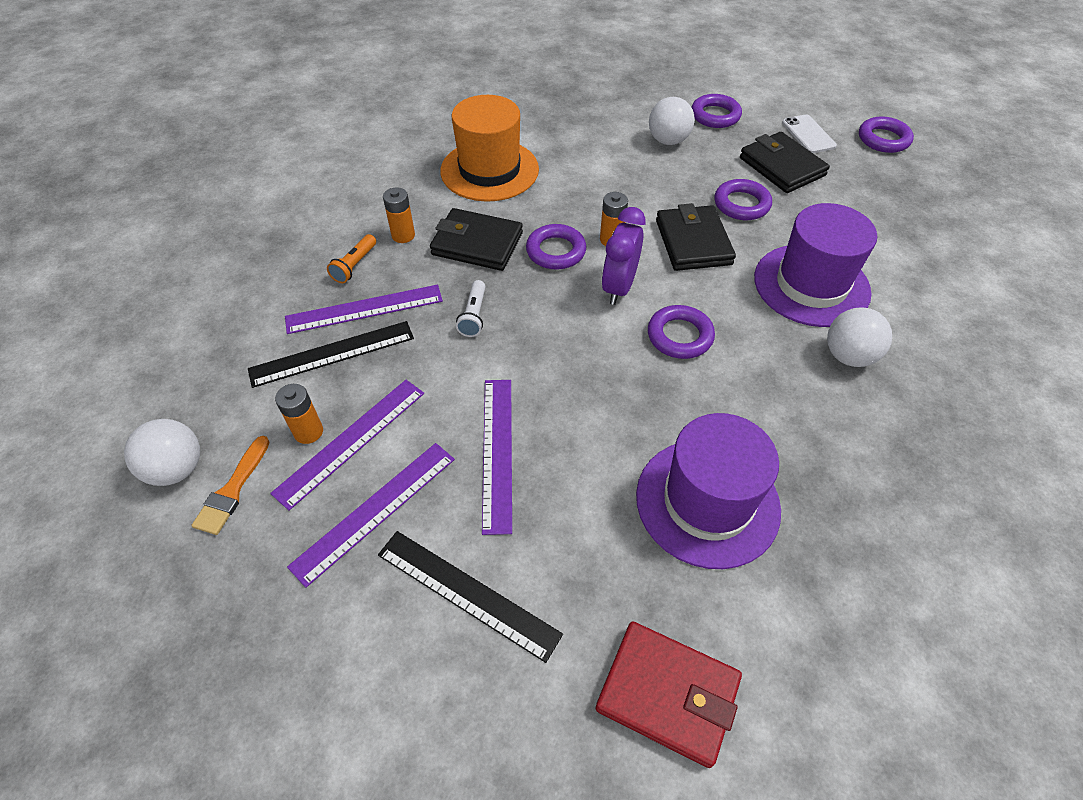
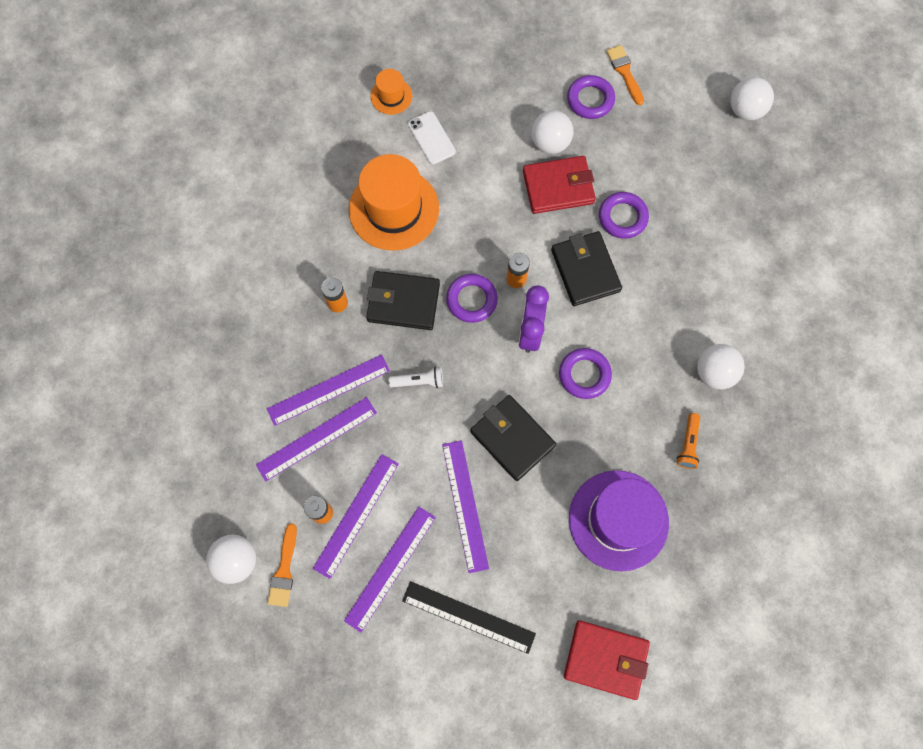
camera: 10 degrees left, 20 degrees up
black ruler [248,321,414,388] -> purple ruler [256,397,377,481]
orange flashlight [327,234,376,283] -> orange flashlight moved to [677,413,700,469]
white flashlight [456,280,486,337] -> white flashlight turned 90 degrees counterclockwise [389,367,443,388]
black wallet [740,132,830,193] -> black wallet moved to [470,395,556,481]
purple hat [754,203,877,327] -> none
white phone [782,114,837,153] -> white phone moved to [408,111,456,165]
purple ring [859,116,914,153] -> white ball [730,77,774,120]
none -> orange hat [370,69,412,115]
none -> red wallet [523,156,596,214]
none -> orange brush [606,45,644,105]

